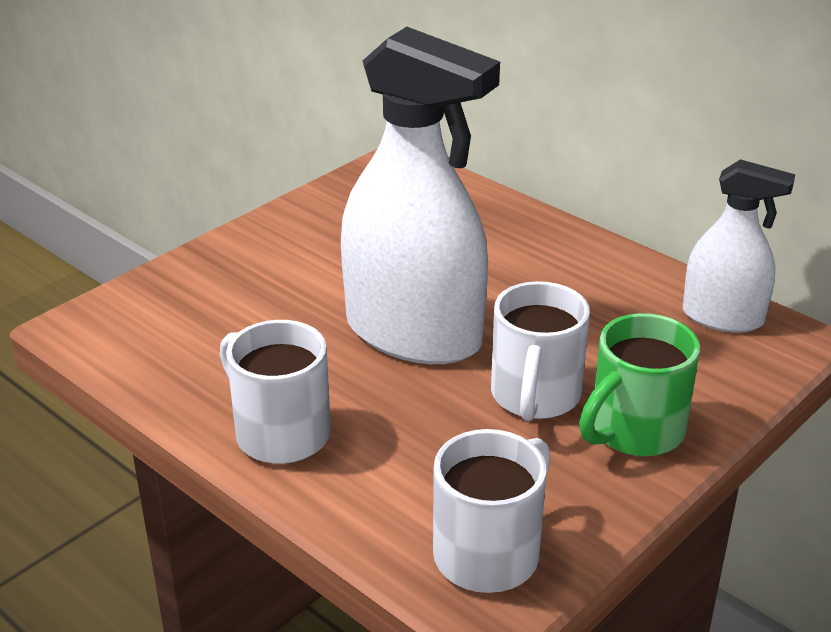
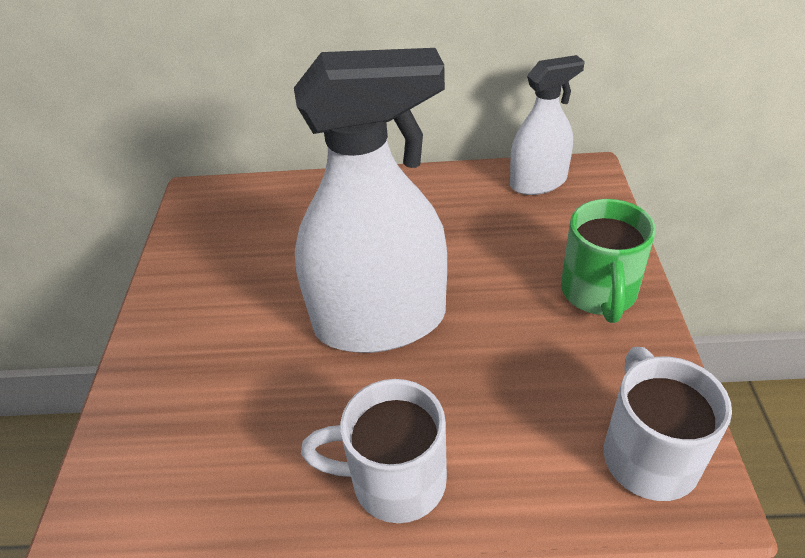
camera: 40 degrees left, 10 degrees up
white mug [491,281,590,421] -> none

